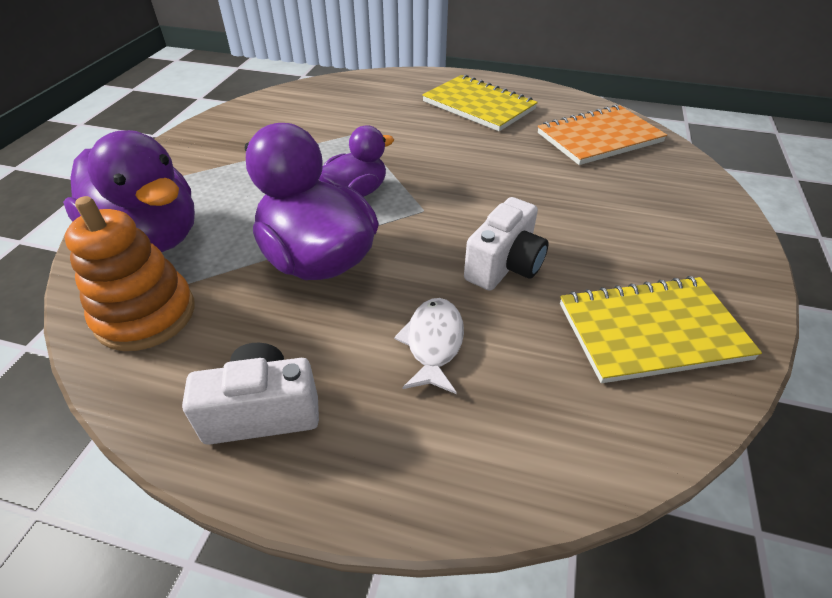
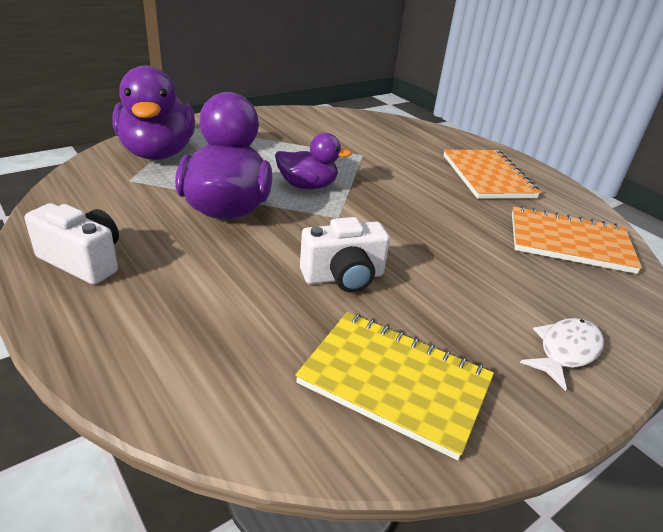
camera: 35 degrees right, 10 degrees down
orange stacking toy [65,196,195,351] -> none
white fish [394,298,464,394] -> white fish moved to [520,318,604,391]
yellow notebook [422,74,538,131] -> orange notebook [443,150,541,199]

